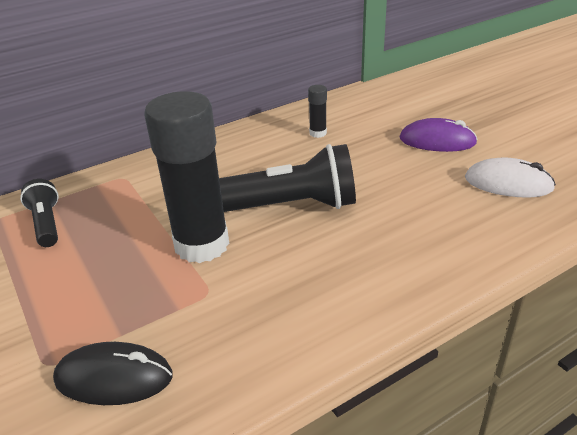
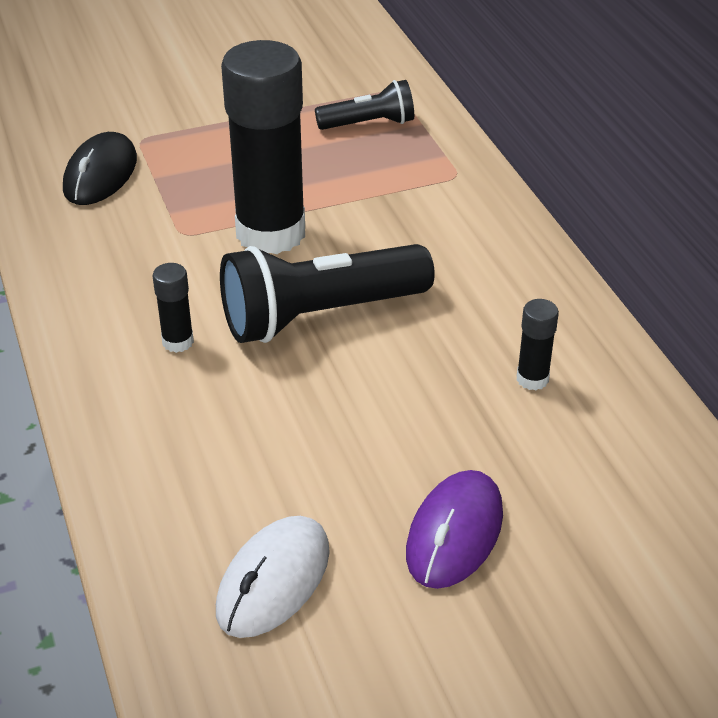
camera: 100 degrees right, 5 degrees up
black flashlight [219,144,356,212] -> black flashlight turned 60 degrees clockwise [220,244,435,343]
none -> black glue stick [152,263,194,353]

